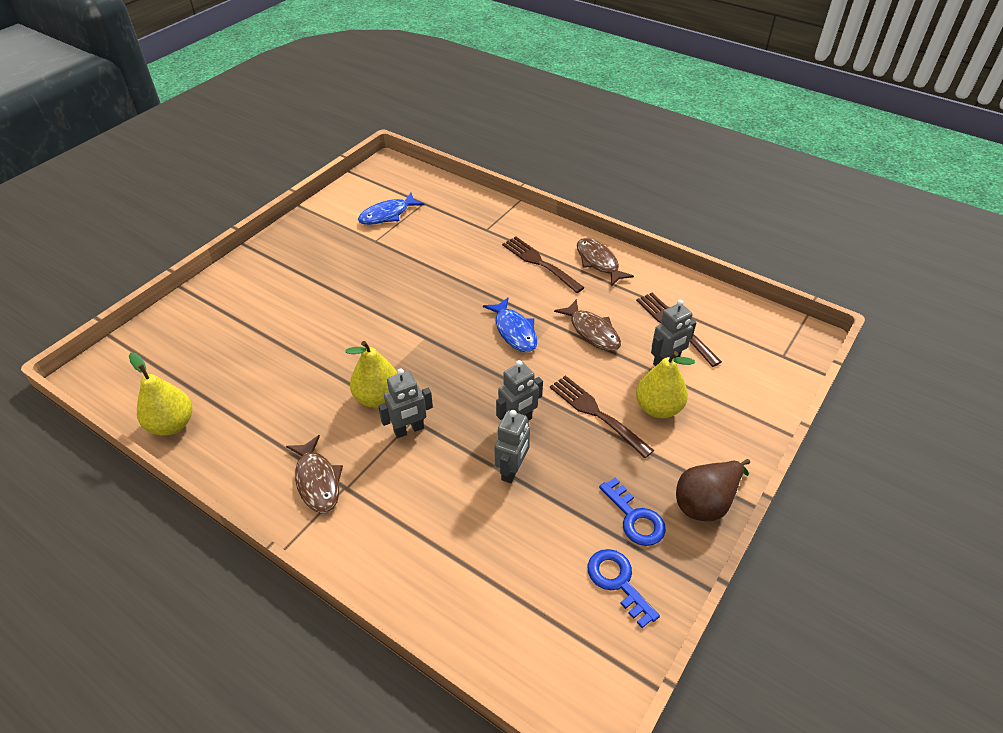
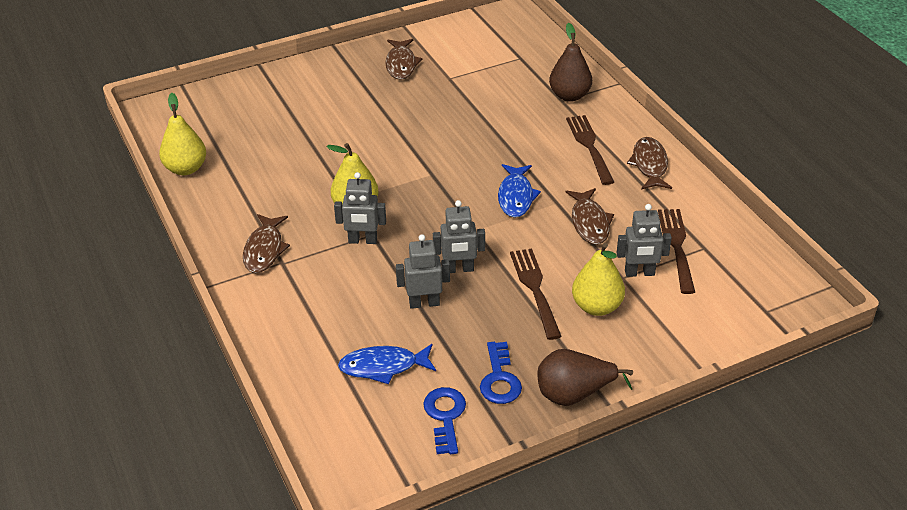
camera: 30 degrees right, 5 degrees down
blue fish [358,193,424,225] -> blue fish moved to [338,344,436,384]
grey robot [495,410,530,483] -> grey robot turned 150 degrees counterclockwise [396,234,450,309]
none -> brown fish [385,39,422,80]
none -> brown pear [549,23,592,102]

